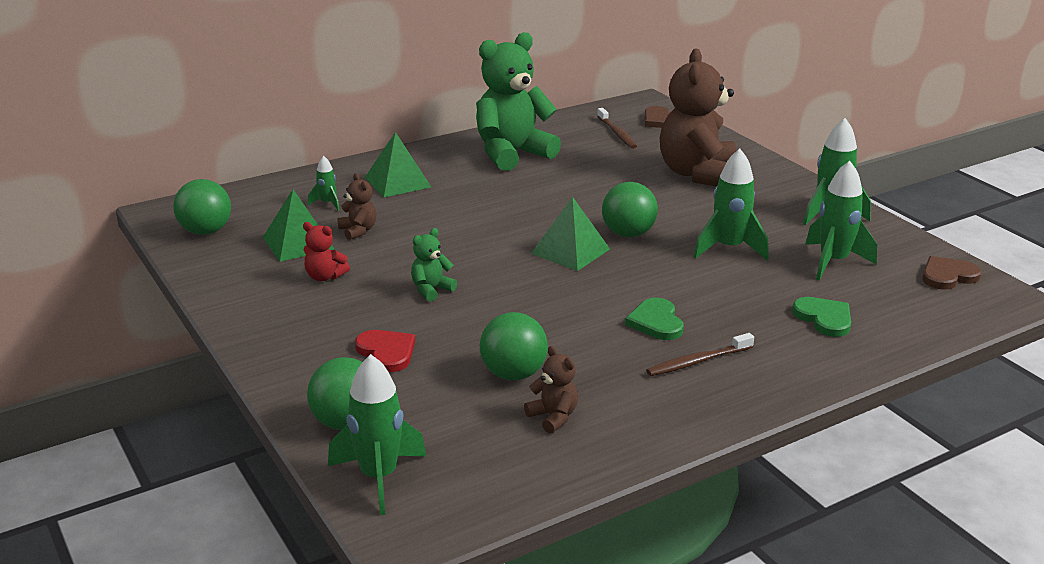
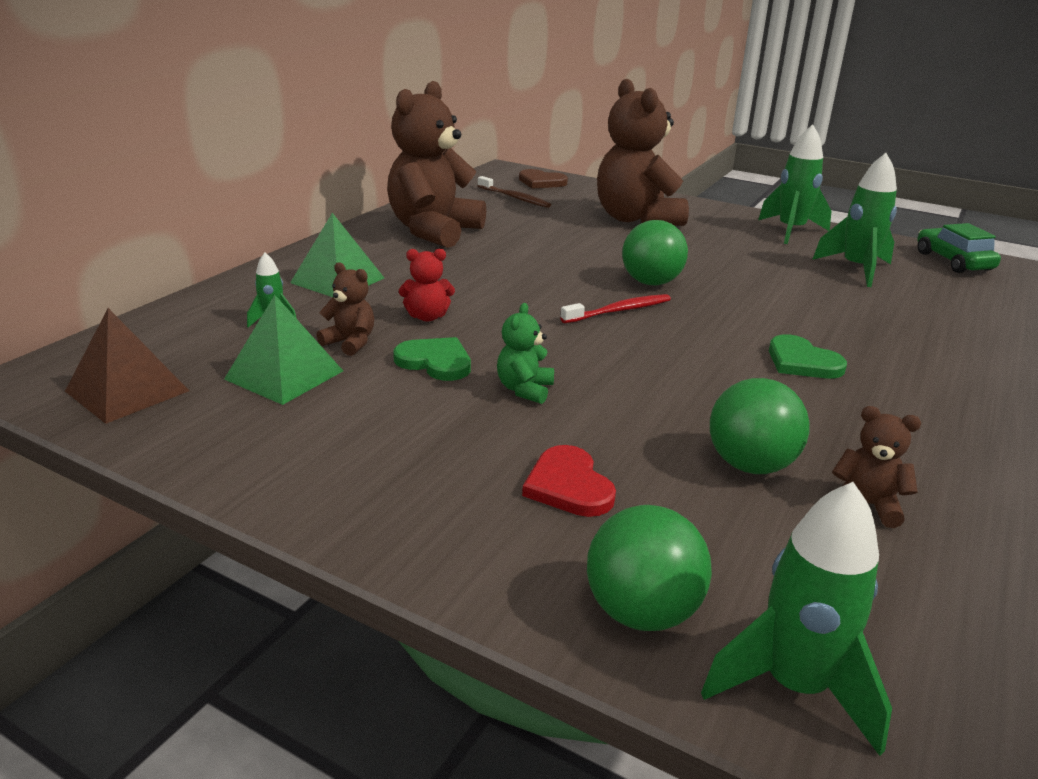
camera: 30 degrees left, 0 degrees up
green ball [173,179,231,235] -> brown pyramid [65,308,189,424]
red teddy bear [303,222,350,281] -> red teddy bear moved to [399,249,455,322]
red heart [355,330,415,372] -> red heart turned 135 degrees counterclockwise [522,445,616,517]
green teddy bear [476,32,561,171] -> brown teddy bear [387,81,486,248]
green pyramid [531,197,610,271] -> red toothbrush [560,294,671,323]
brown toothbrush [646,333,754,376] -> none
green rocket [694,149,769,260] -> none
green heart [792,297,851,337] -> green heart moved to [393,337,471,381]
brown heart [922,256,982,290] -> green car [917,223,1001,273]

